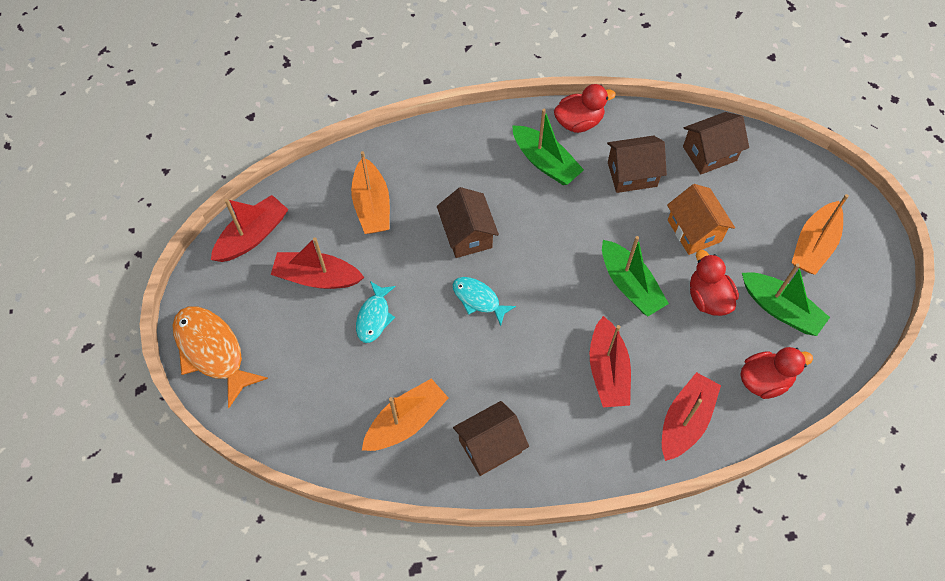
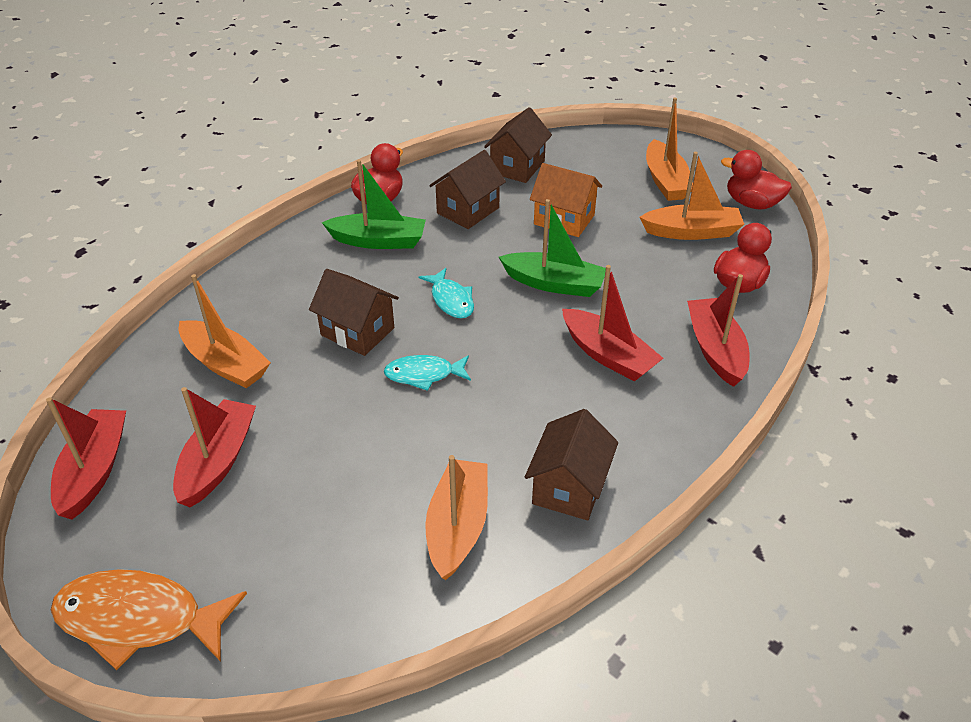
camera: 40 degrees left, 20 degrees down
red boat [271,237,364,289] -> red boat turned 135 degrees clockwise [173,387,256,507]
turquoise fish [356,281,396,343] -> turquoise fish moved to [419,268,474,318]
red duck [690,250,739,316] -> red duck moved to [721,150,792,210]
green boat [742,263,830,336] -> orange boat [639,152,744,240]

